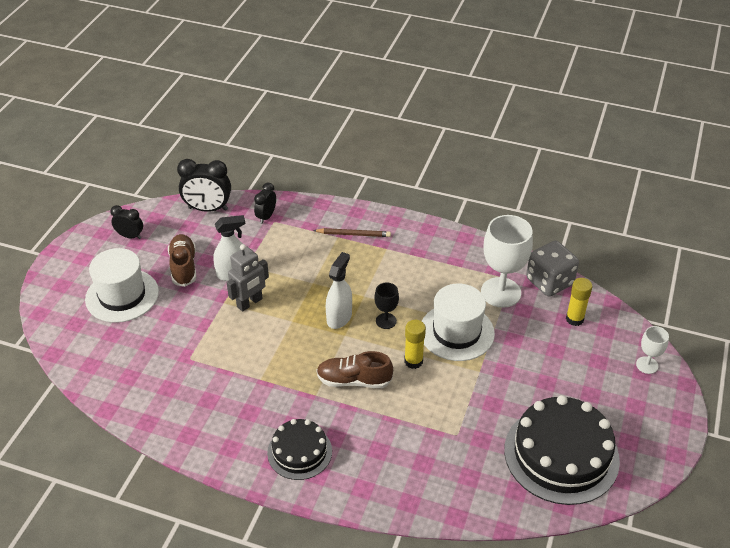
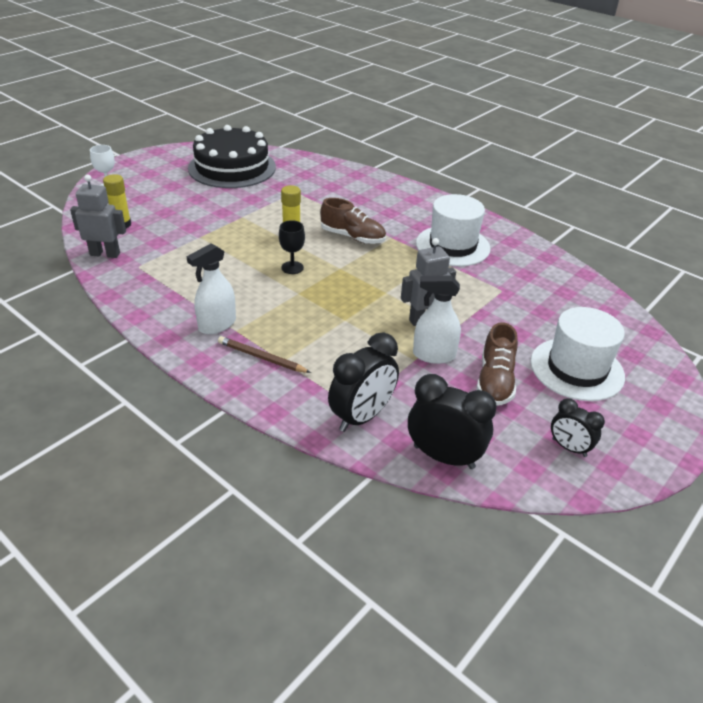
camera: 160 degrees left, 5 degrees down
black clock [254,183,276,224] -> black clock [328,332,399,432], size x1.68
black cake [267,419,332,480] -> none
white spray bottle [326,252,352,329] -> white spray bottle moved to [187,243,236,334]
white hat [422,284,495,361] -> white hat moved to [416,194,491,266]
white goblet [481,215,533,308] -> none
grey dice [526,241,579,297] -> grey robot [70,175,126,258]

